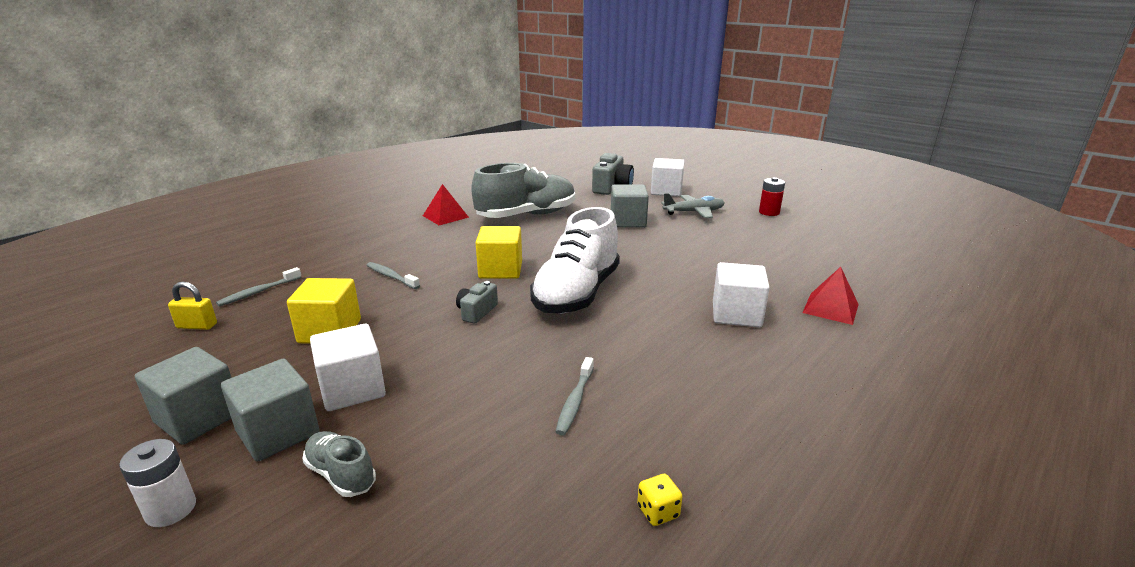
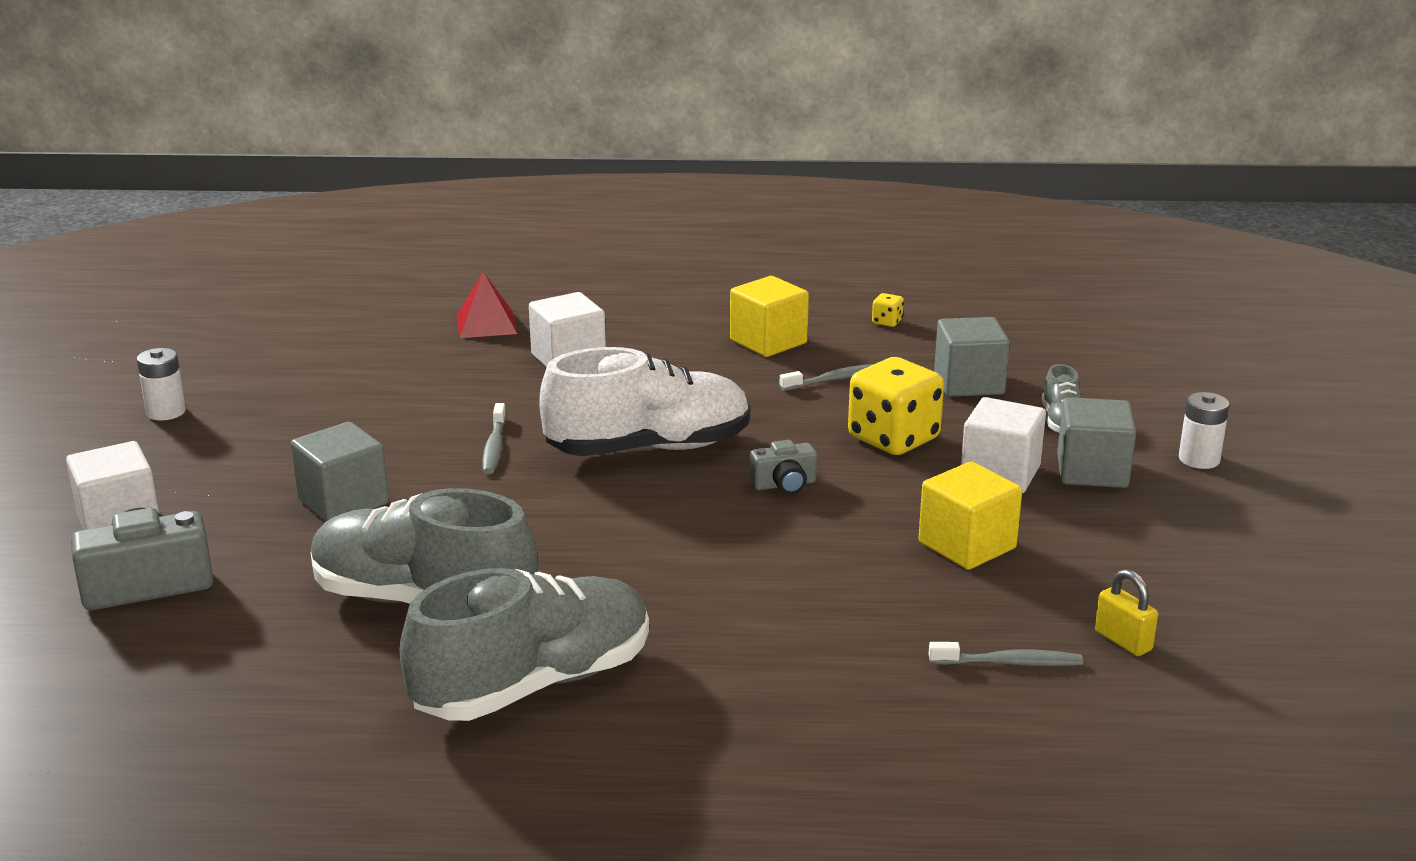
camera: 130 degrees left, 0 degrees up
grey cube [135,347,232,445] -> grey cube moved to [934,317,1010,397]
grey toothbrush [366,262,420,289] -> grey toothbrush moved to [482,403,506,474]
red pyramid [423,184,469,225] -> grey shoe [400,568,649,721]
yellow cube [476,226,522,279] -> yellow cube moved to [730,276,809,357]
grey plane [661,193,724,218] -> none
red battery [759,177,785,216] -> white battery [137,348,186,421]
none -> yellow dice [848,357,944,455]

